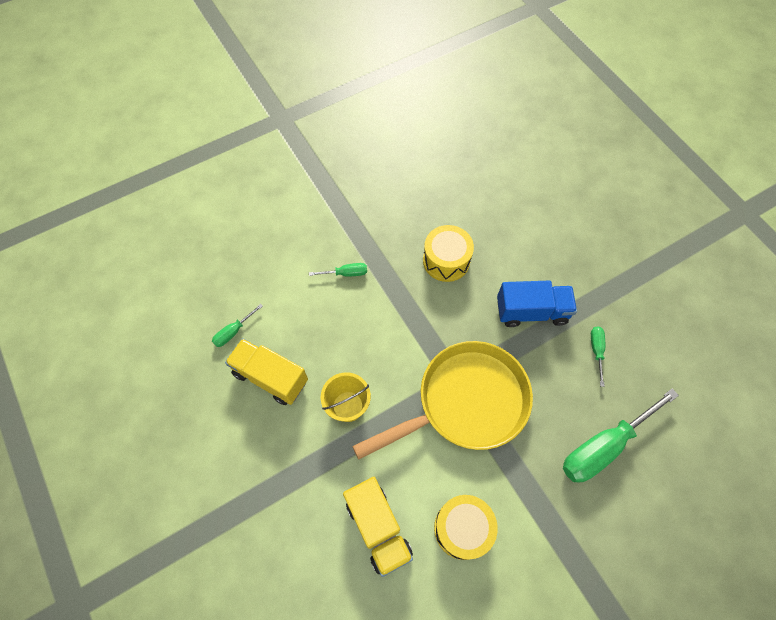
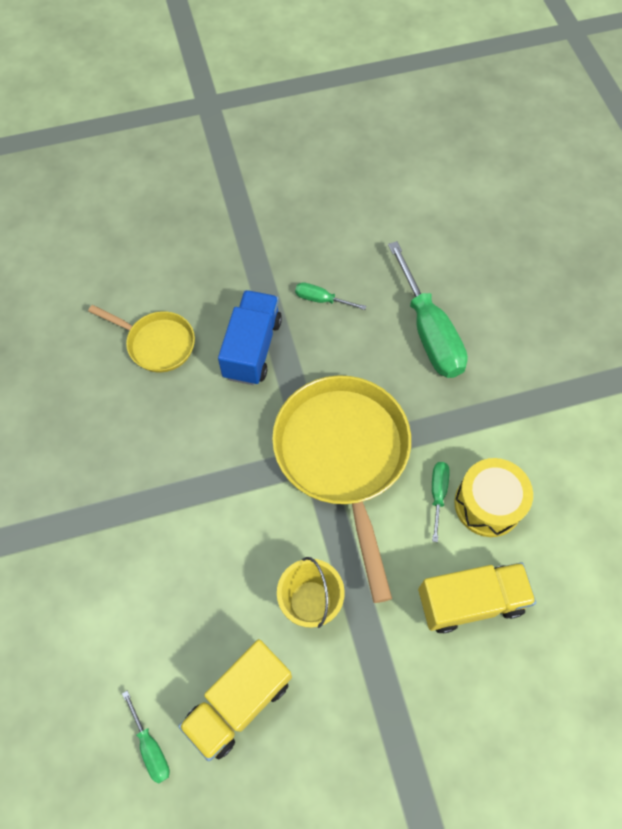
camera: 75 degrees left, 0 degrees up
green screwdriver [309,263,367,277] -> green screwdriver moved to [432,462,450,542]
yellow drum [423,225,474,282] -> none
none -> yellow pan [88,305,195,372]

